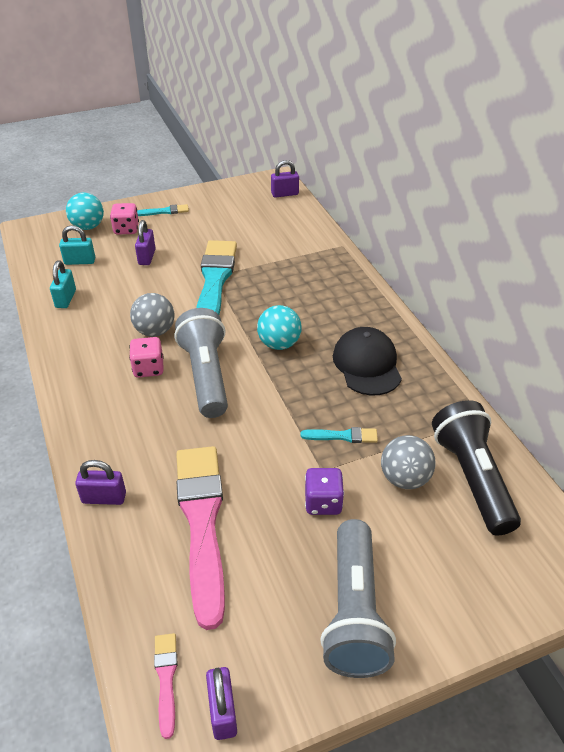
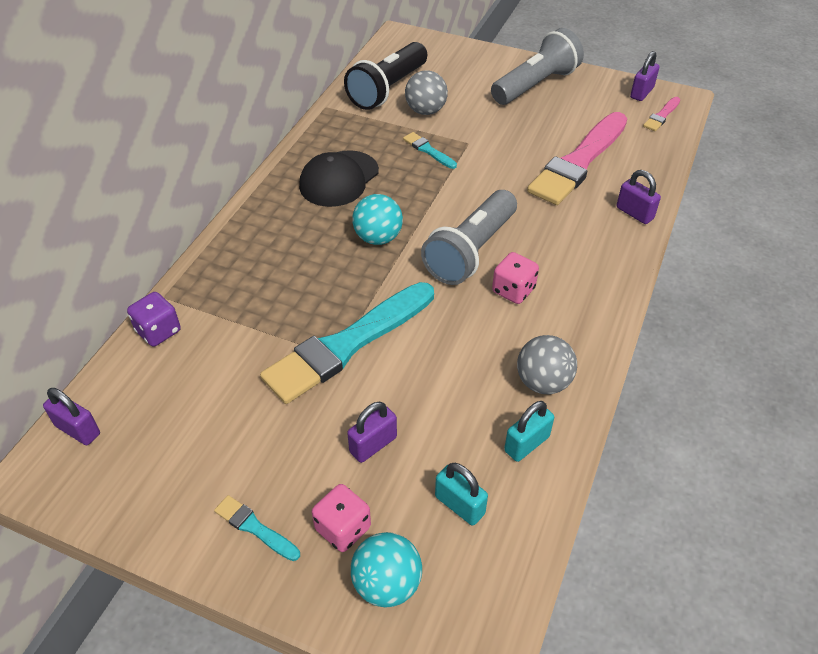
camera: 135 degrees left, 5 degrees up
grey ball [130,293,175,337] -> grey ball moved to [517,335,577,394]
purple dice [305,468,344,515] -> purple dice moved to [127,292,181,347]

